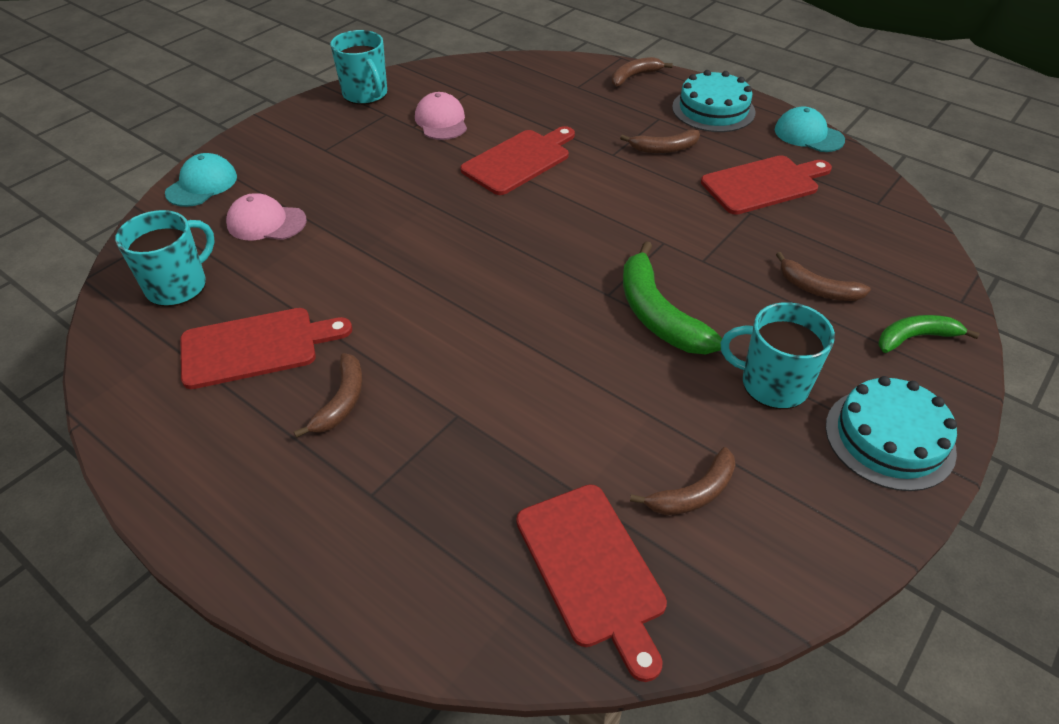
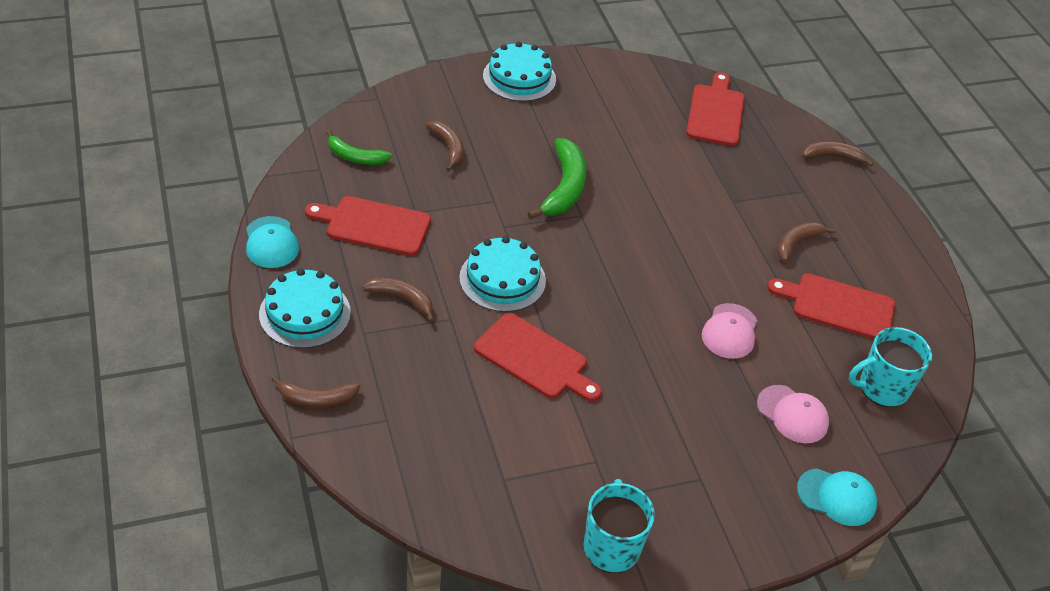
camera: 150 degrees left, 0 degrees up
turquoise cap [165,153,237,207] -> turquoise cap turned 135 degrees counterclockwise [797,468,877,526]
pink cap [415,92,467,140] -> pink cap moved to [702,303,757,359]
red cutting board [461,126,575,195] -> red cutting board turned 135 degrees counterclockwise [474,313,602,402]
brown banana [630,447,735,515] -> brown banana moved to [802,142,873,166]
turquoise mug [721,302,835,409] -> none
green banana [878,315,980,353] -> green banana moved to [326,130,392,165]
none -> turquoise cake [459,236,546,312]

